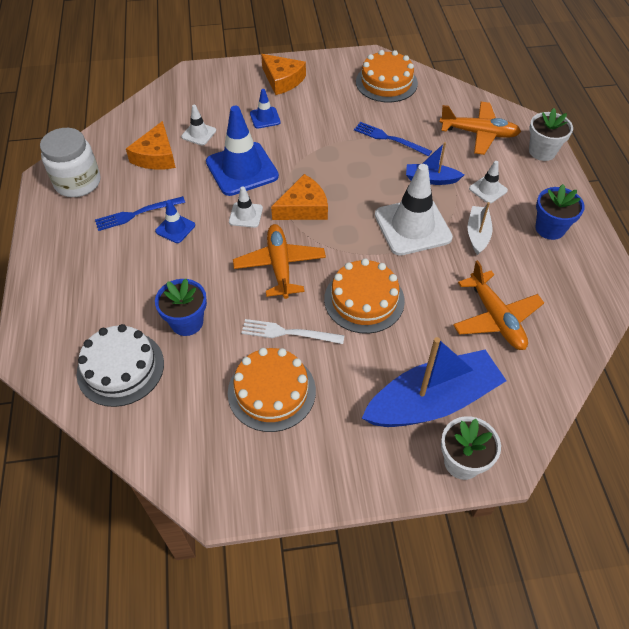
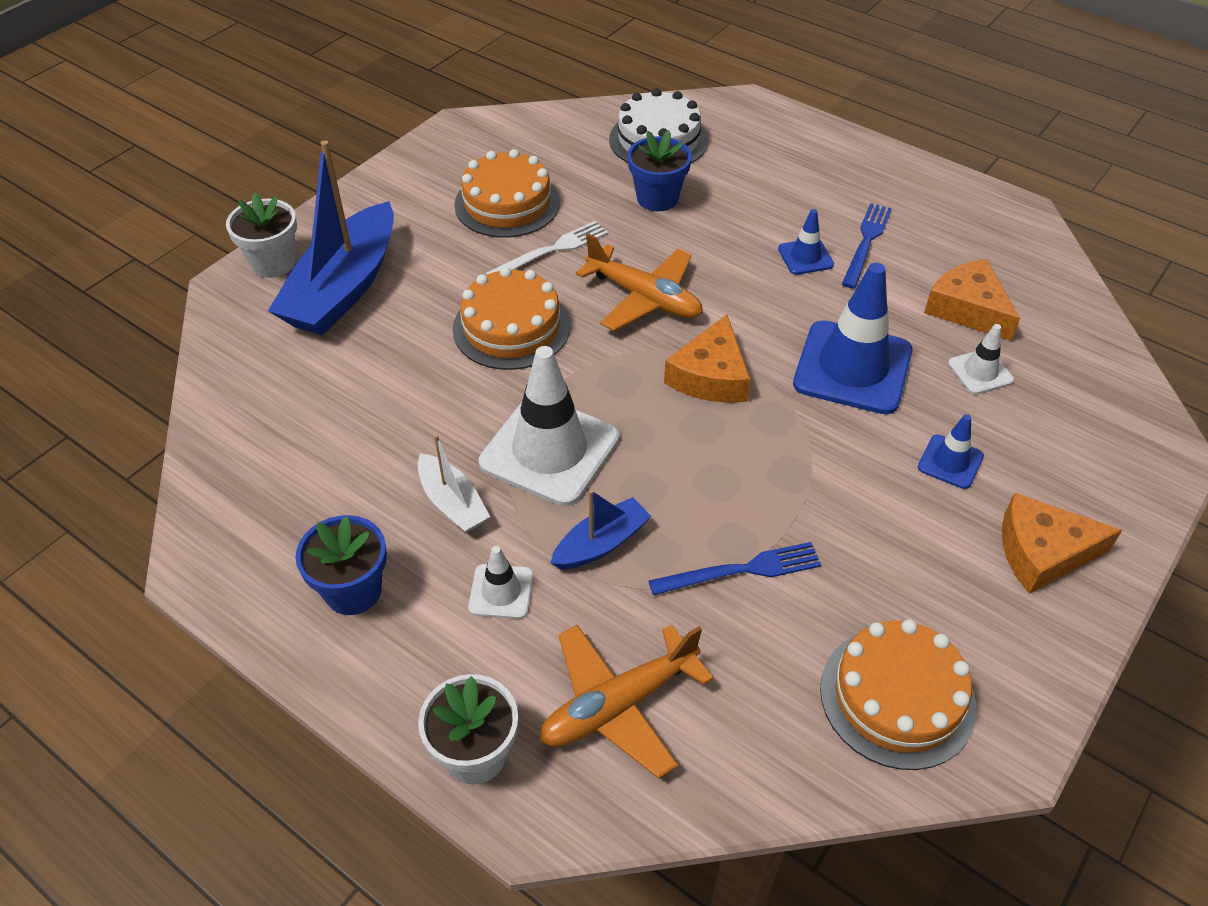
camera: 135 degrees right, 5 degrees down
white jar [40,128,101,197] -> none
white traffic cone [229,186,263,228] -> none
orange plane [453,260,544,350] -> none

